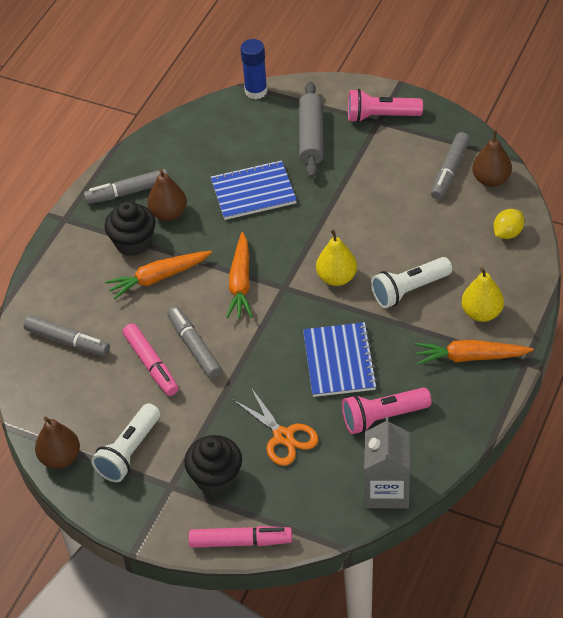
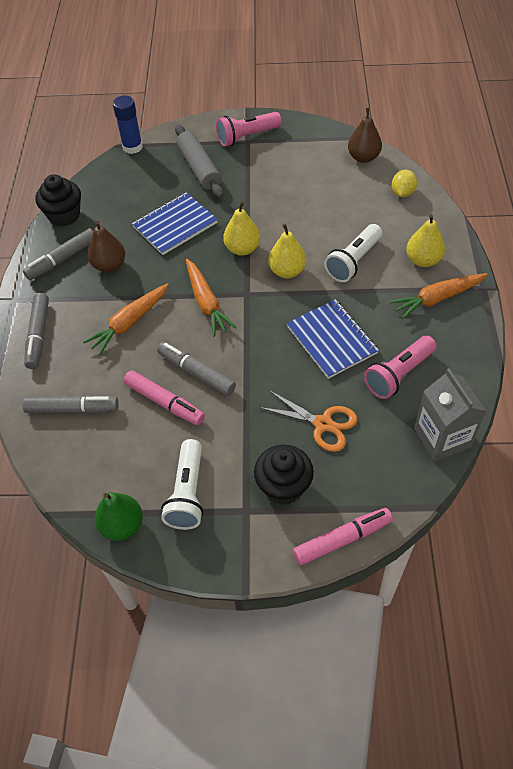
camera: 25 degrees left, 5 degrees up
brown pear [35,416,80,469] -> green pear [95,492,143,541]
black cupcake [105,201,156,256] -> black cupcake moved to [36,174,81,226]
grey marker [431,132,470,200] -> grey marker moved to [24,293,49,369]
none -> yellow pear [223,201,260,256]

